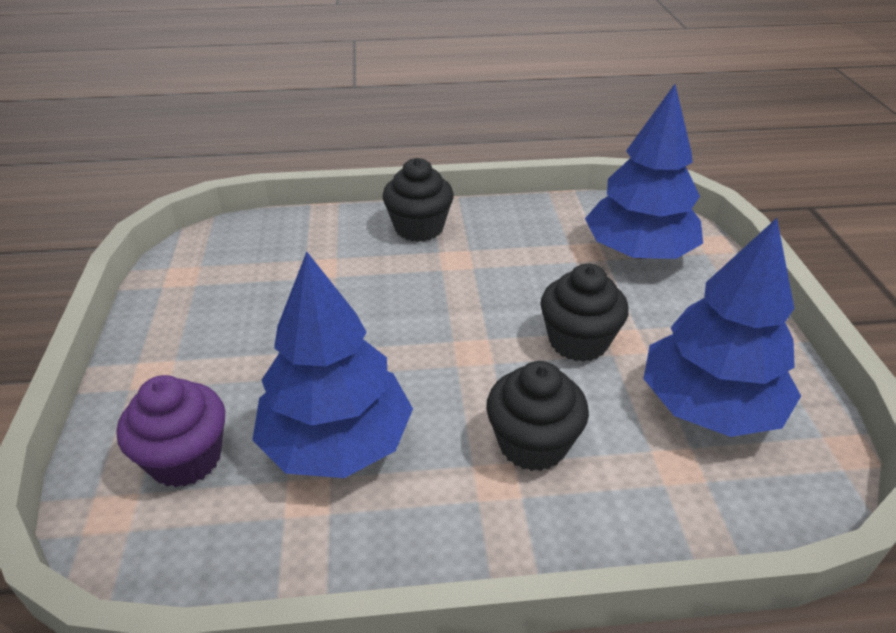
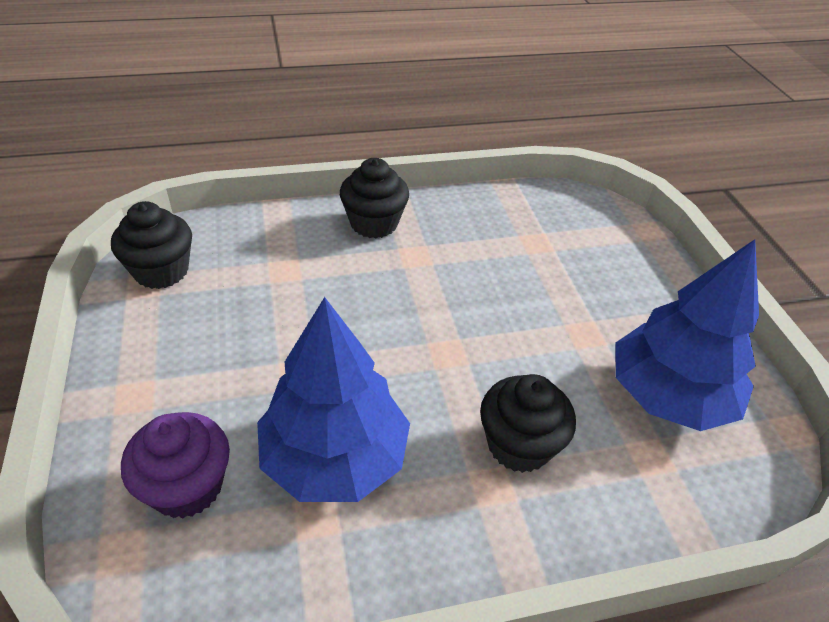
camera: 10 degrees left, 5 degrees up
black cupcake [540,263,629,362] -> black cupcake moved to [111,201,192,289]
blue tree [585,84,703,259] -> none

